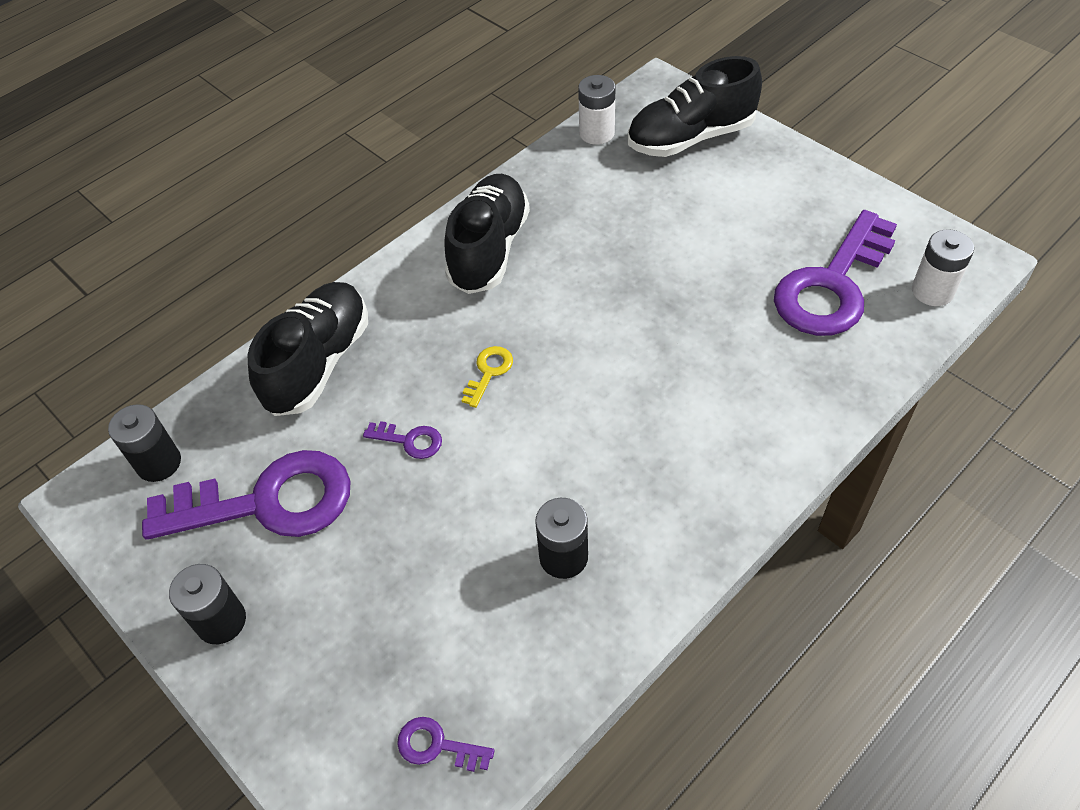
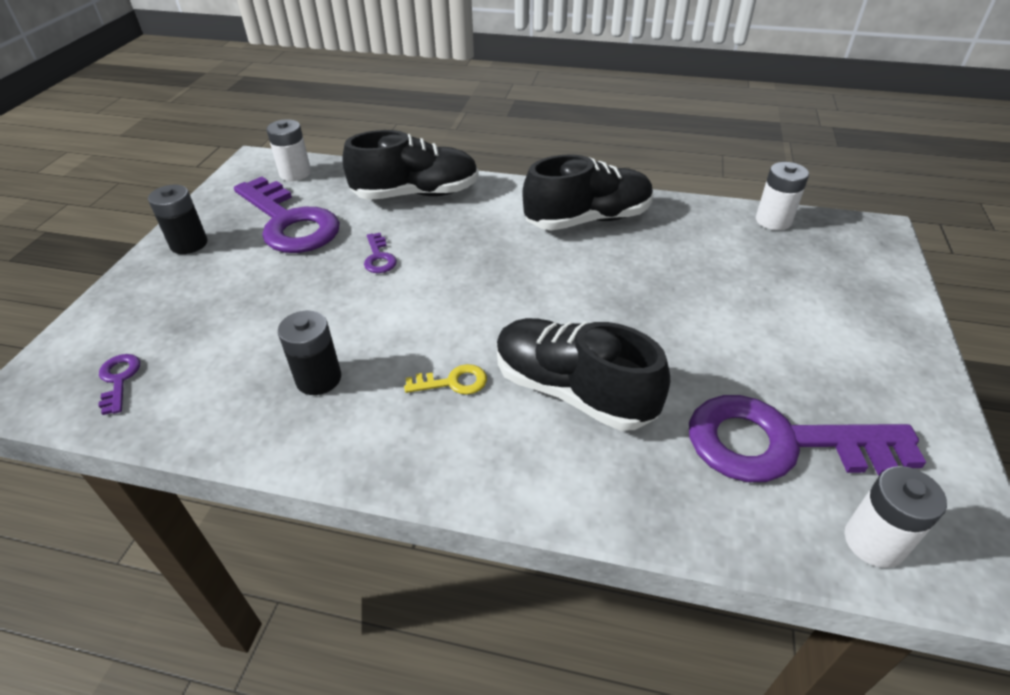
camera: 55 degrees right, 10 degrees down
black battery [108,404,181,482] -> white battery [266,119,311,181]
yellow key [462,346,513,408] -> yellow key moved to [404,364,487,394]
black shoe [628,56,762,157] -> black shoe moved to [497,318,670,431]

